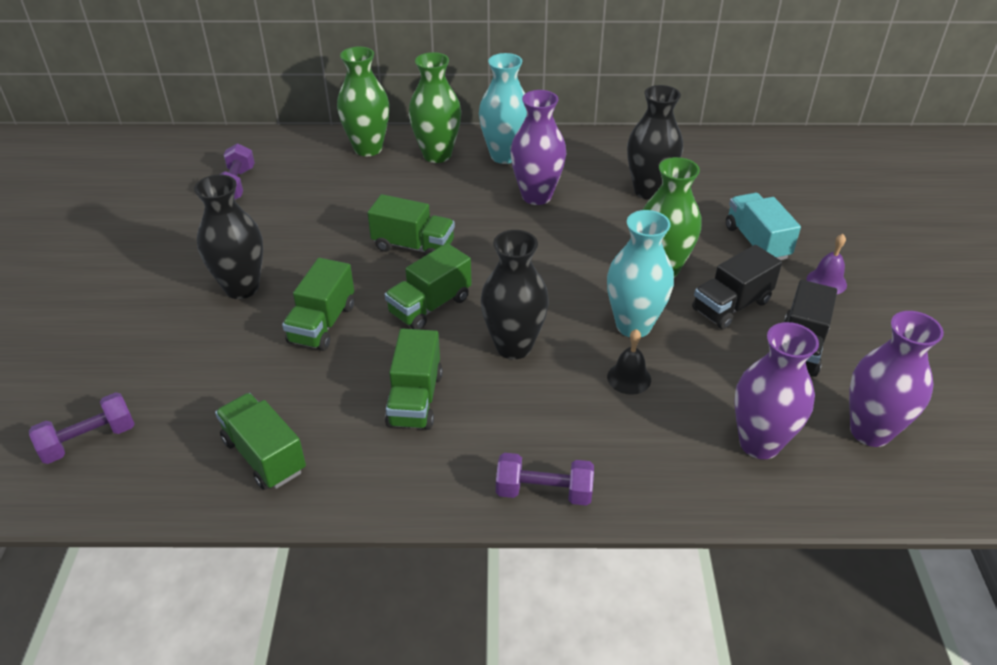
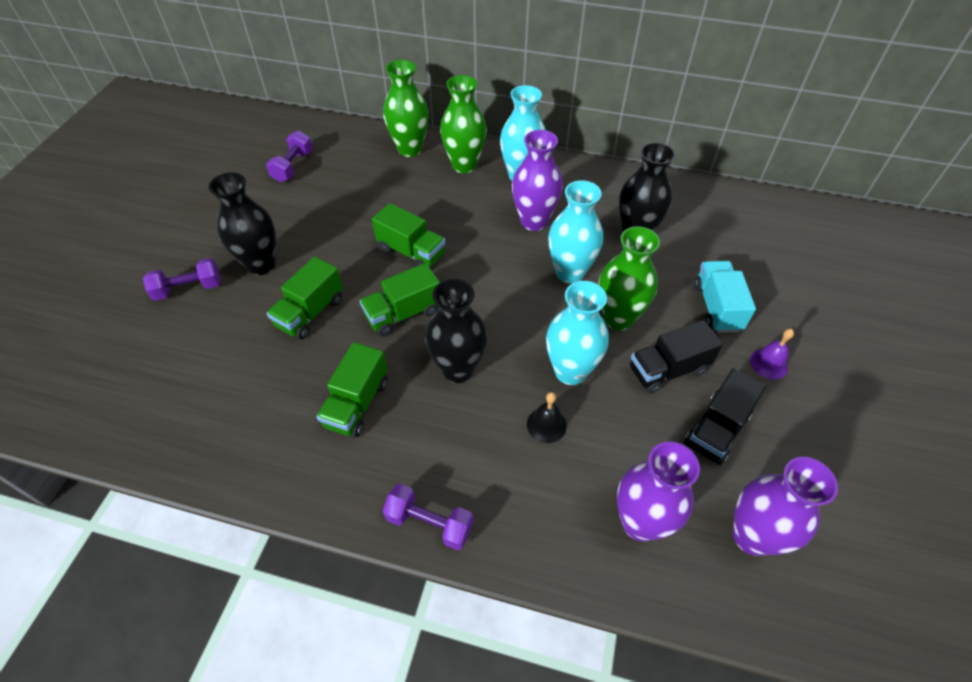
camera: 15 degrees right, 10 degrees up
purple dumbbell [29,392,135,464] -> purple dumbbell moved to [143,258,221,301]
green truck [215,393,306,490] -> none
none -> turquoise vase [548,180,603,284]

